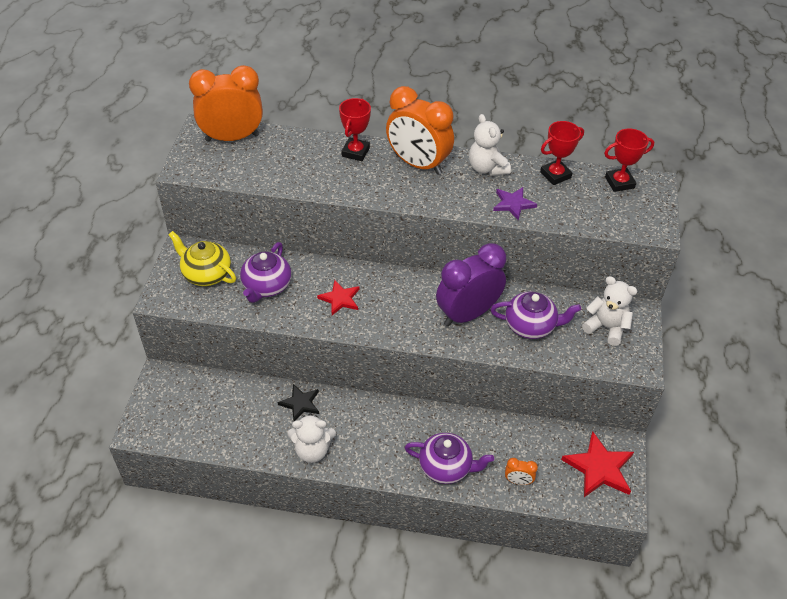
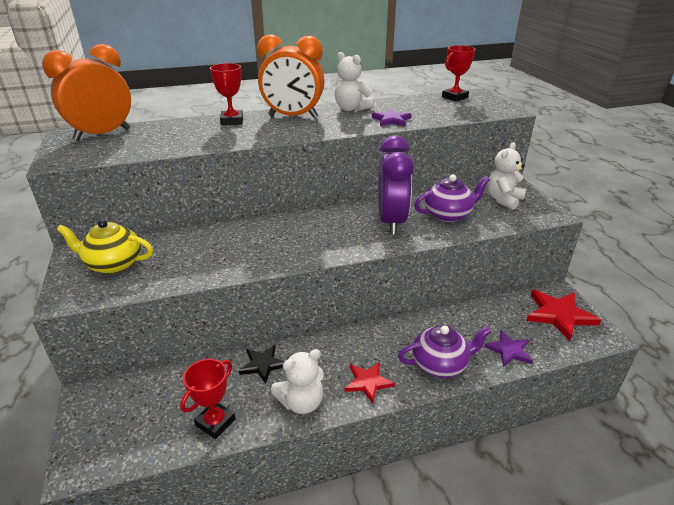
camera: 25 degrees left, 15 degrees down
purple teapot [240,242,291,303] -> none
red star [317,280,359,315] -> red star moved to [345,362,395,404]
purple clock [436,243,507,326] -> purple clock turned 150 degrees clockwise [378,135,414,235]
orange clock [505,458,538,485] -> purple star [484,330,533,367]
red trophy [540,121,584,185] -> red trophy moved to [180,359,236,439]
white teddy bear [582,276,637,346] -> white teddy bear turned 60 degrees counterclockwise [487,142,526,210]

